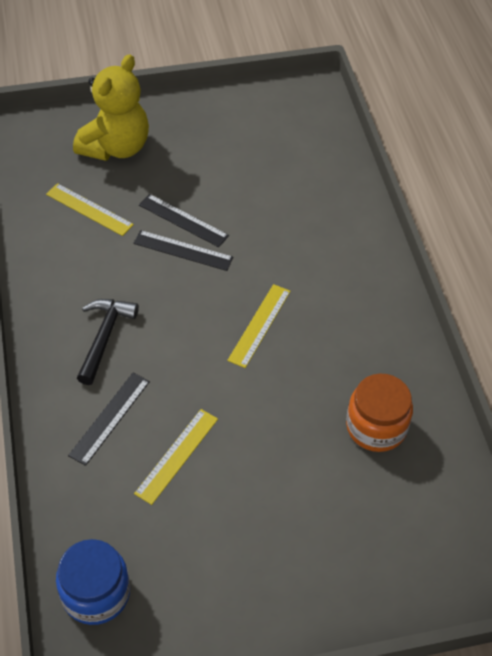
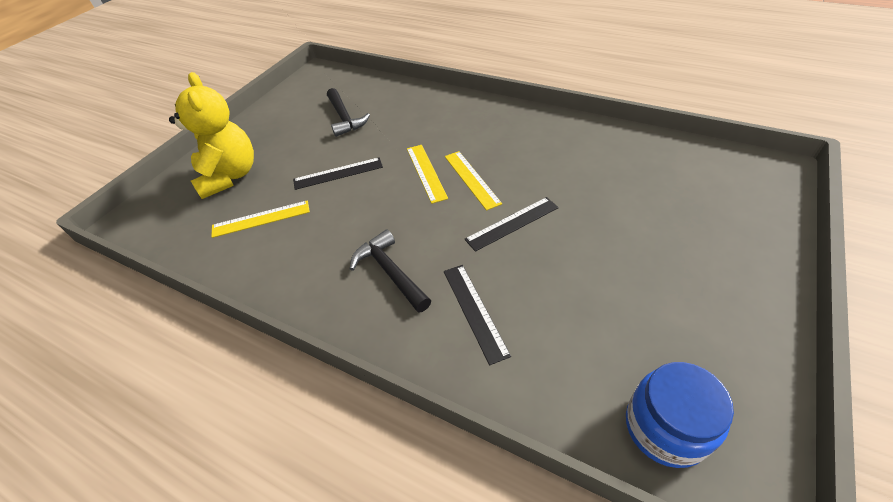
camera: 45 degrees left, 5 degrees down
black ruler [133,230,234,271] -> black ruler moved to [465,197,559,252]
yellow ruler [134,409,218,505] -> yellow ruler moved to [407,145,448,204]
orange jar [346,374,413,452] -> none
none -> black hammer [327,88,370,137]

